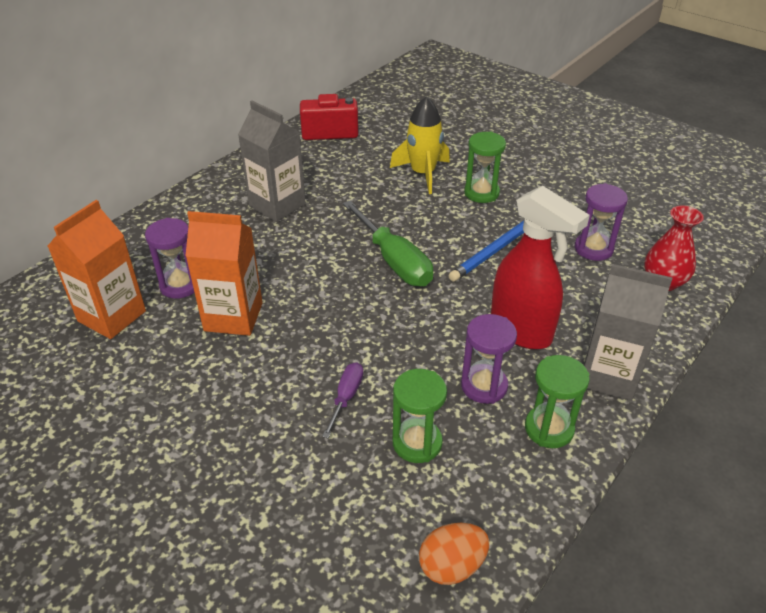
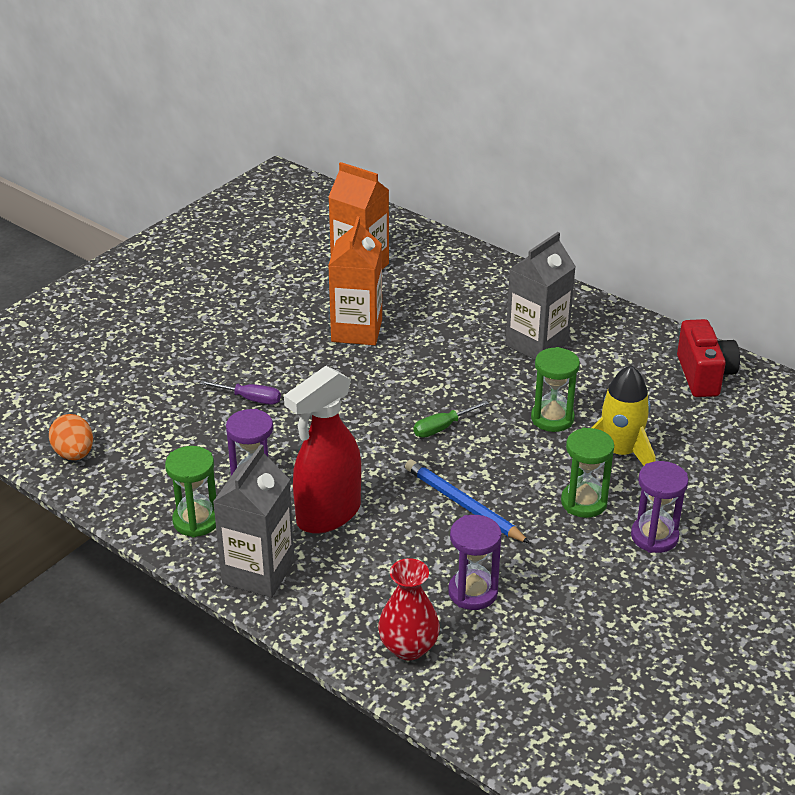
camera: 90 degrees right, 5 degrees down
purple hourglass [145,218,195,299] -> purple hourglass moved to [631,461,689,553]
green screwdriver [343,200,433,286] -> green screwdriver [413,401,489,438], size x0.53
green hourglass [393,369,447,463] -> green hourglass moved to [531,347,580,432]

